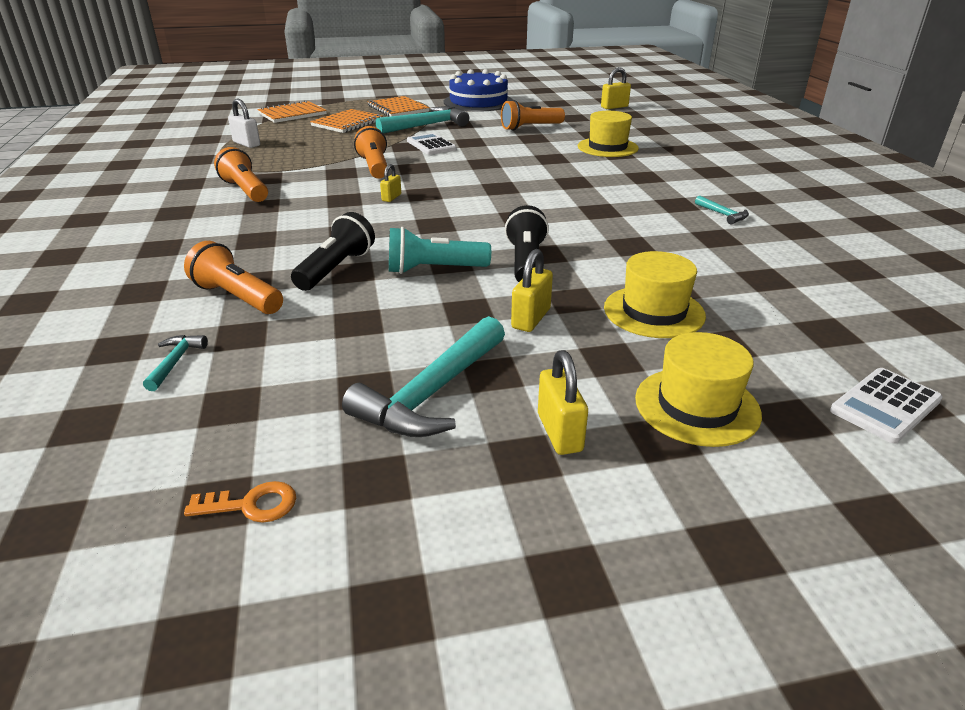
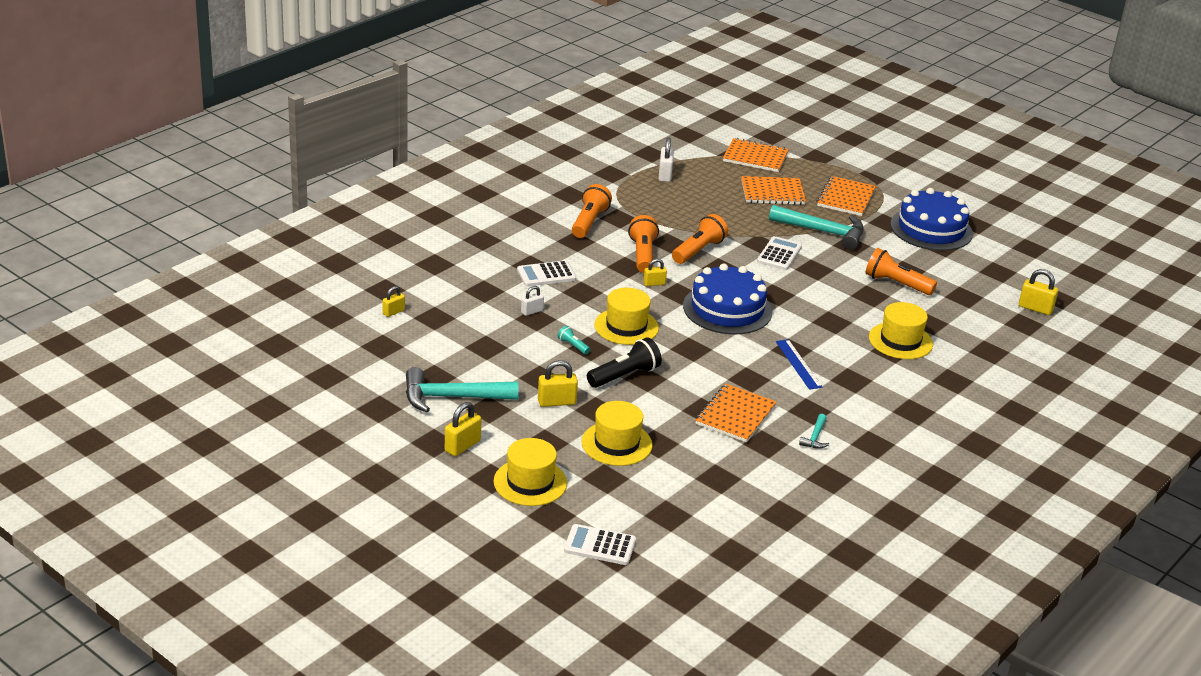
camera: 50 degrees right, 0 degrees up
turquoise hammer [143,335,208,391] -> yellow padlock [383,286,405,317]
orange flashlight [184,241,283,314] -> orange flashlight moved to [628,215,659,273]
orange key [184,481,296,523] -> none
black flashlight [291,212,375,291] -> white padlock [521,286,544,316]
turquoise flashlight [389,227,491,274] -> turquoise flashlight [558,326,590,354], size x0.49
none -> white calculator [517,260,576,286]
none -> yellow hat [594,288,659,345]
none -> blue cake [683,263,772,335]
none -> orange notebook [695,384,777,443]
none -> blue ruler [776,339,823,390]

